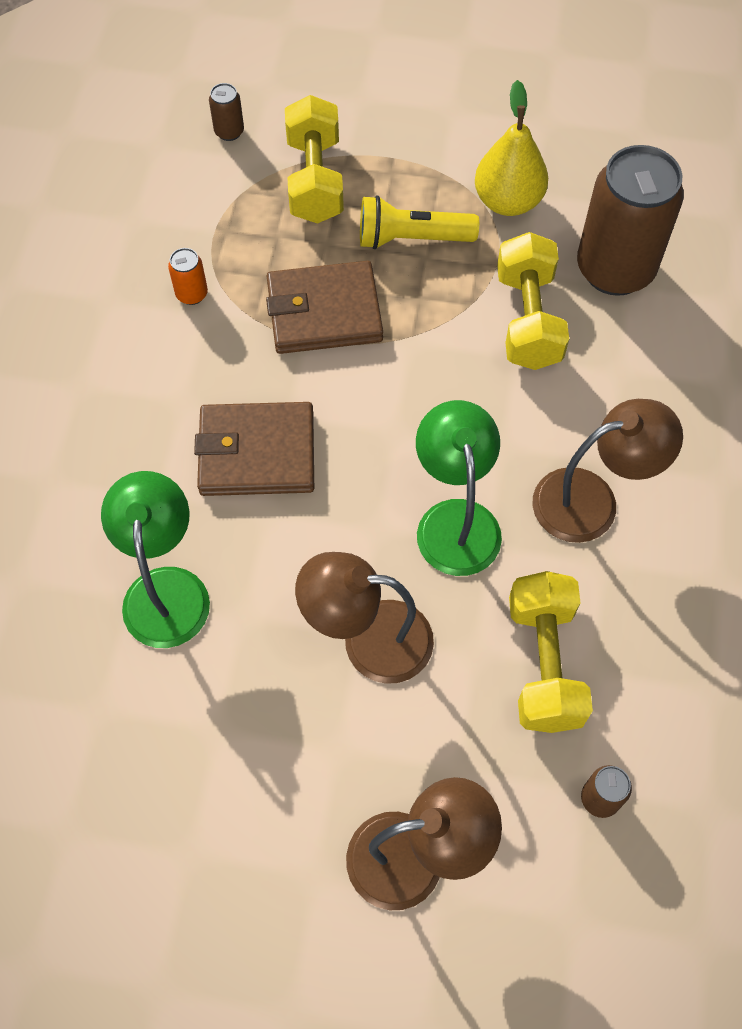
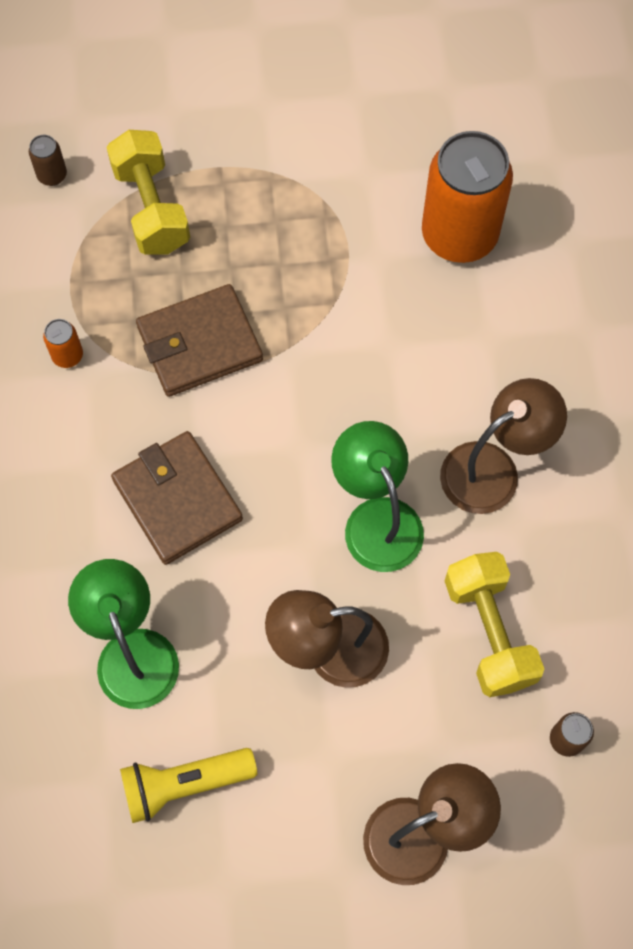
camera: 15 degrees left, 5 degrees up
brown wallet [194,402,314,496] -> brown wallet turned 75 degrees clockwise [111,431,243,565]
yellow flashlight [360,195,479,249] -> yellow flashlight moved to [120,748,257,823]
yellow pear [475,80,548,216] -> none
yellow dumbbell [497,232,569,370] -> none
brown can [577,145,684,296] -> orange can [422,131,513,263]

